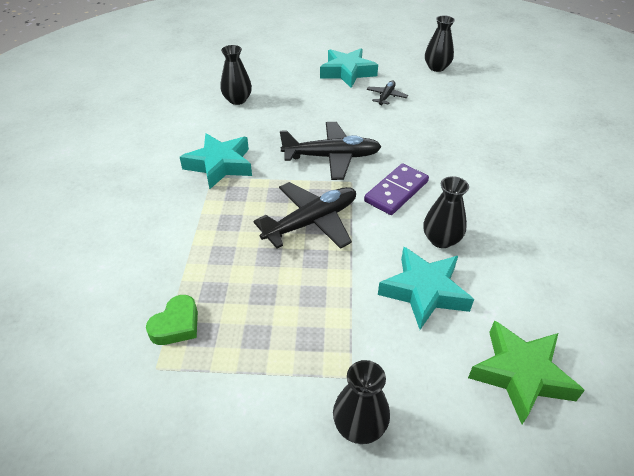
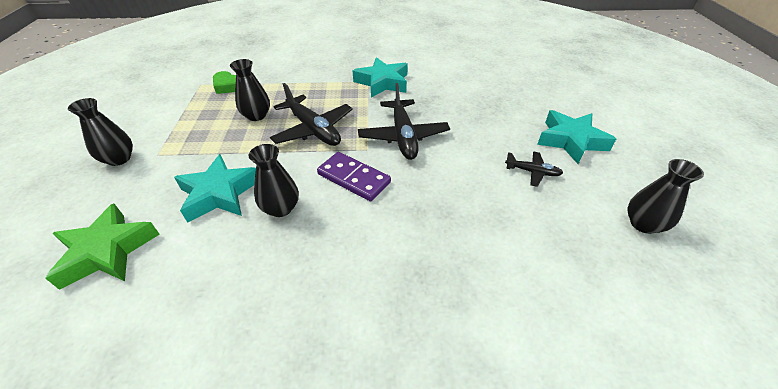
camera: 85 degrees right, 0 degrees up
black vase [220,45,252,105] -> black vase moved to [230,59,270,121]

